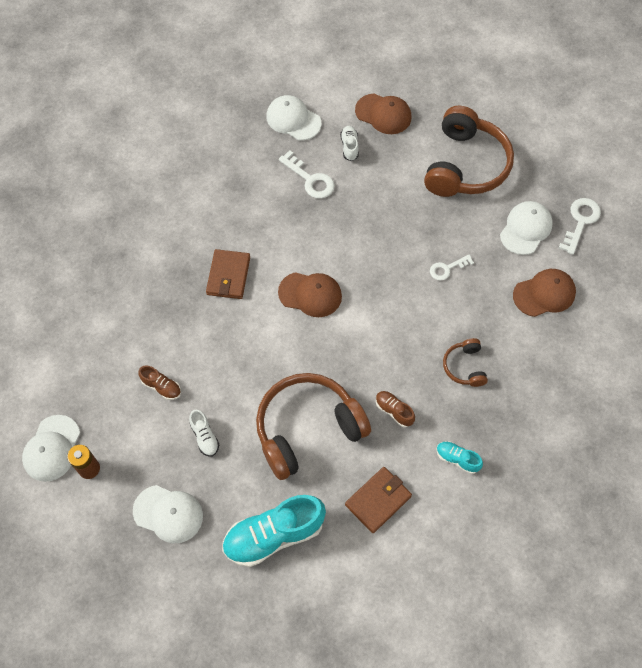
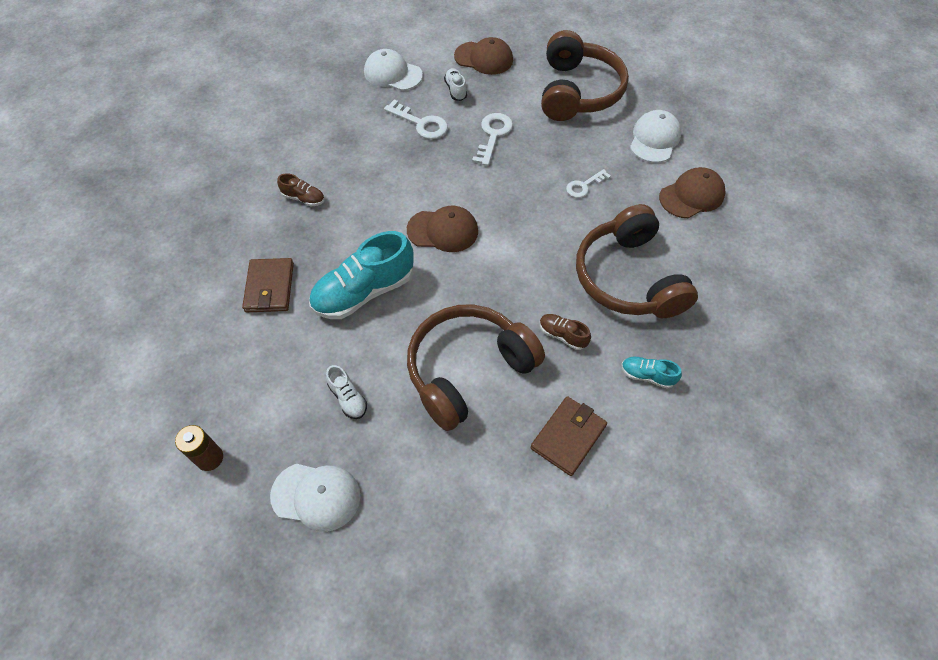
camera: 10 degrees left, 5 degrees down
white cap [22,415,80,482] -> none
brown shoe [138,365,181,400] -> brown shoe moved to [277,173,325,206]
brown wallet [206,249,250,299] -> brown wallet moved to [242,258,294,312]
turquoise shoe [222,495,326,567] -> turquoise shoe moved to [309,231,414,319]
brown headphones [443,338,488,387] -> brown headphones [576,204,698,318], size x2.16
white key [559,198,601,255] -> white key moved to [472,113,513,166]

